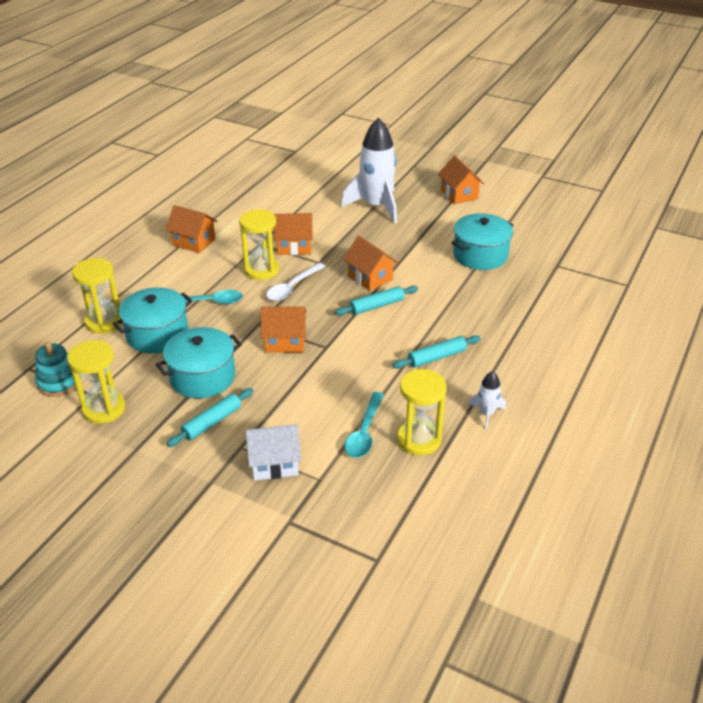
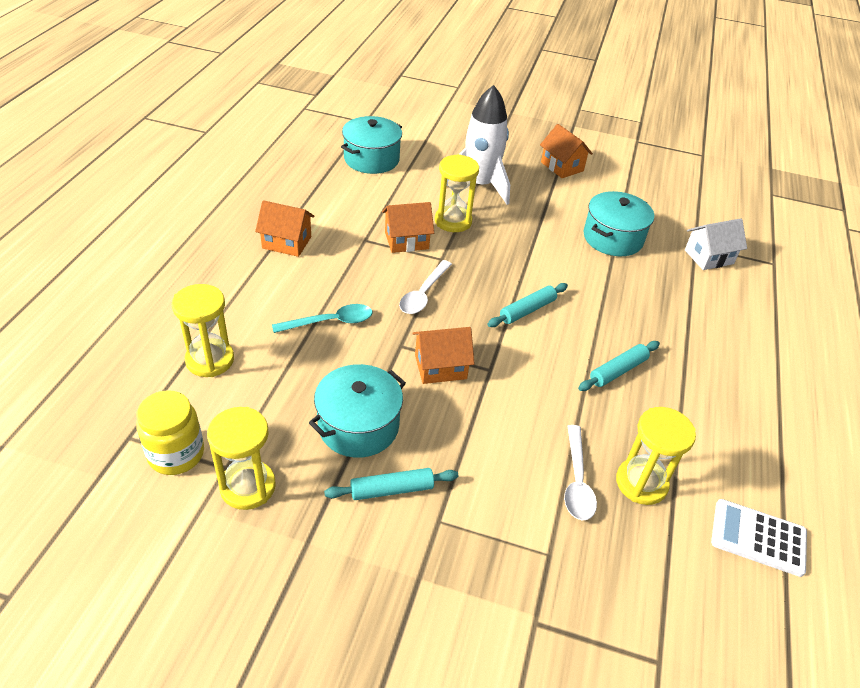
camera: 15 degrees left, 5 degrees up
turquoise stacking toy [35,341,81,397] -> yellow jar [136,390,204,475]
turquoise pot [113,287,193,353] -> turquoise pot moved to [341,116,402,174]
turquoise rolling pin [167,388,253,447] -> turquoise rolling pin turned 45 degrees clockwise [324,468,458,500]
yellow hourglass [239,209,279,280] -> yellow hourglass moved to [435,154,479,232]
white house [245,424,301,481] -> white house moved to [685,218,747,270]
orange house [343,236,398,291] -> none
turquoise spoon [345,392,384,458] -> white spoon [564,425,597,520]
white rocket [468,371,506,429] -> none
none -> white calculator [711,499,807,577]

